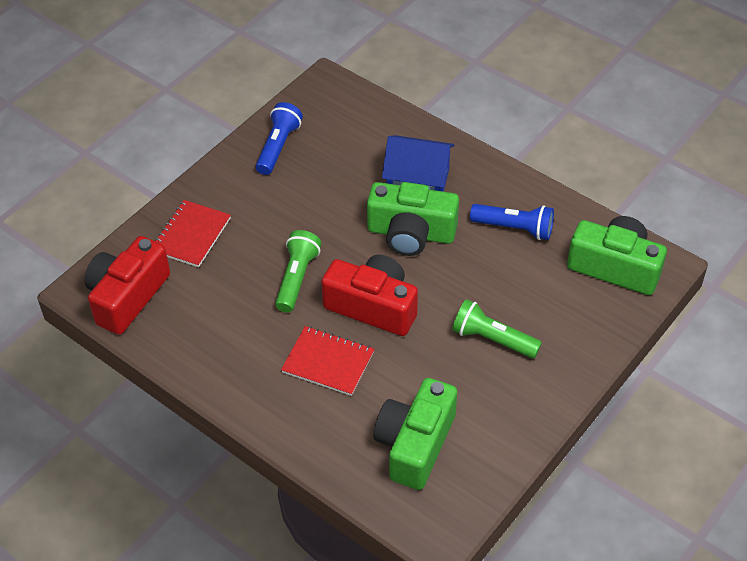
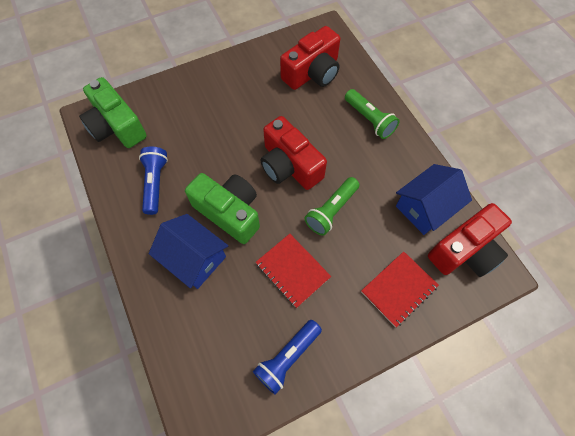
camera: 155 degrees left, 15 degrees up
red notebook [281,326,374,396] -> red notebook moved to [255,234,331,308]
green camera [374,378,457,490] -> red camera [280,26,340,90]
green flashlight [452,299,542,358] -> green flashlight moved to [345,89,399,139]
blue flashlight [470,204,554,240] -> blue flashlight turned 45 degrees clockwise [139,147,168,215]
none -> blue house [396,164,472,235]

